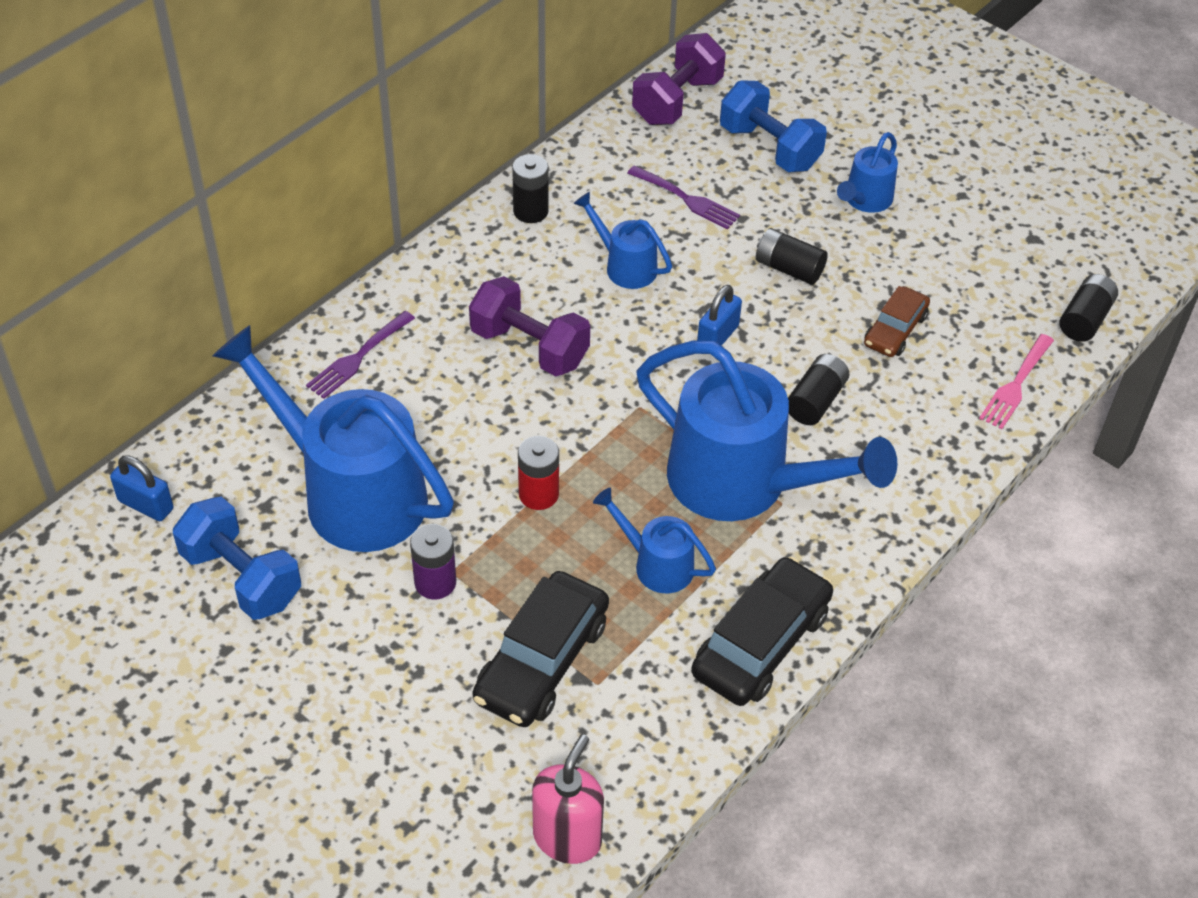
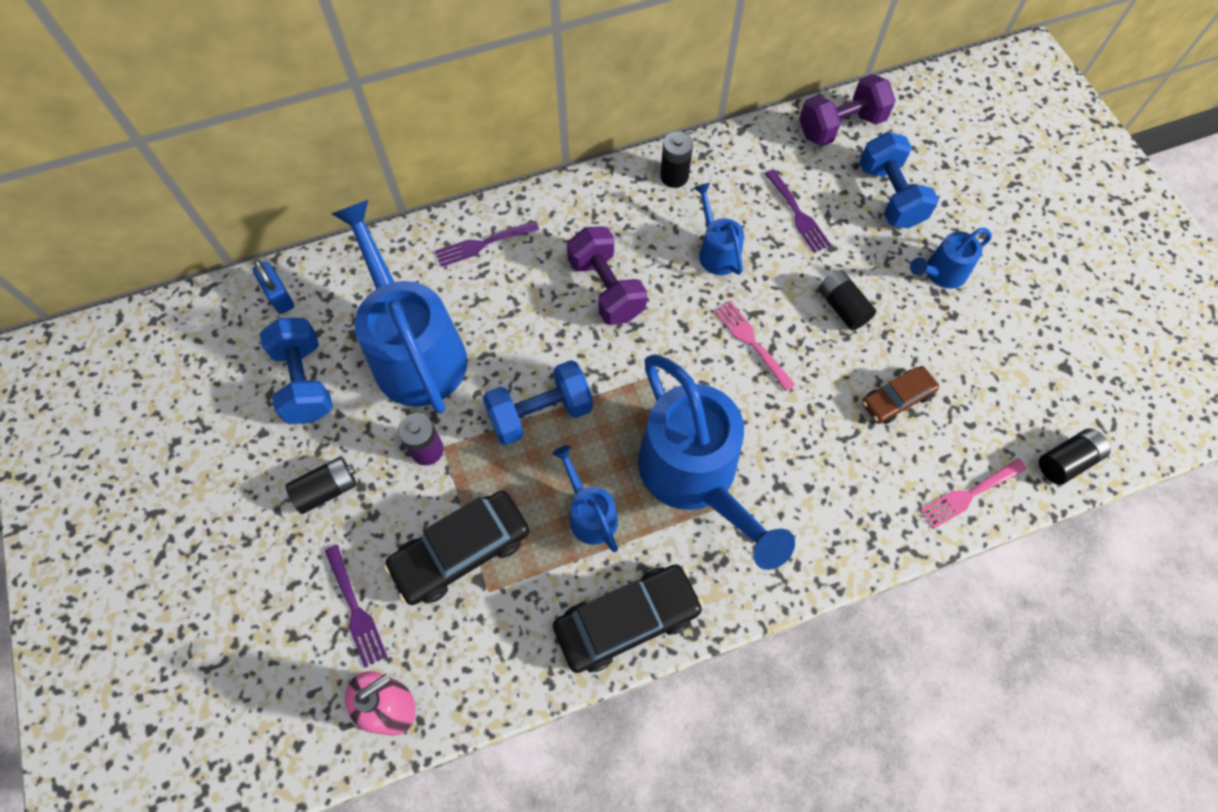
camera: 30 degrees right, 15 degrees up
red battery [518,436,559,510] -> blue dumbbell [483,360,593,445]
blue padlock [697,285,742,346] -> pink fork [714,301,795,391]
black battery [788,354,849,425] -> black battery moved to [285,456,357,514]
none -> purple fork [325,545,387,668]

